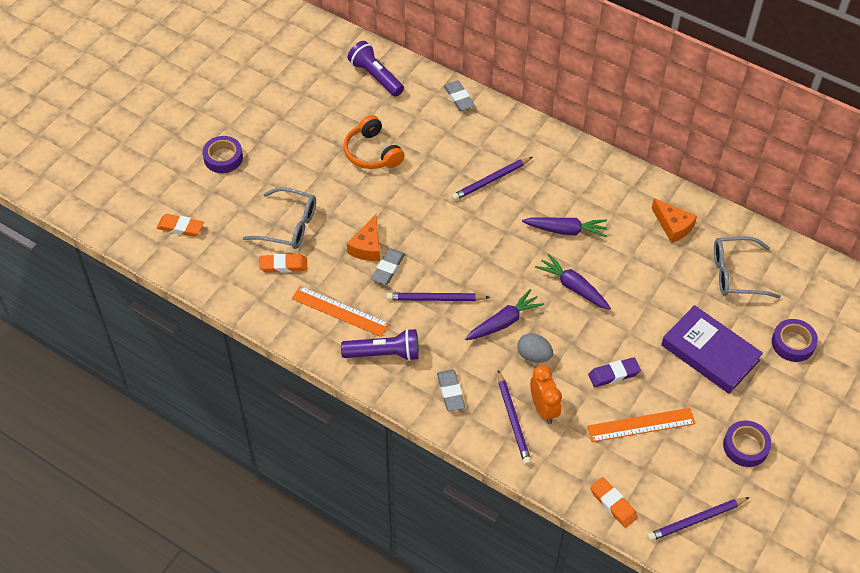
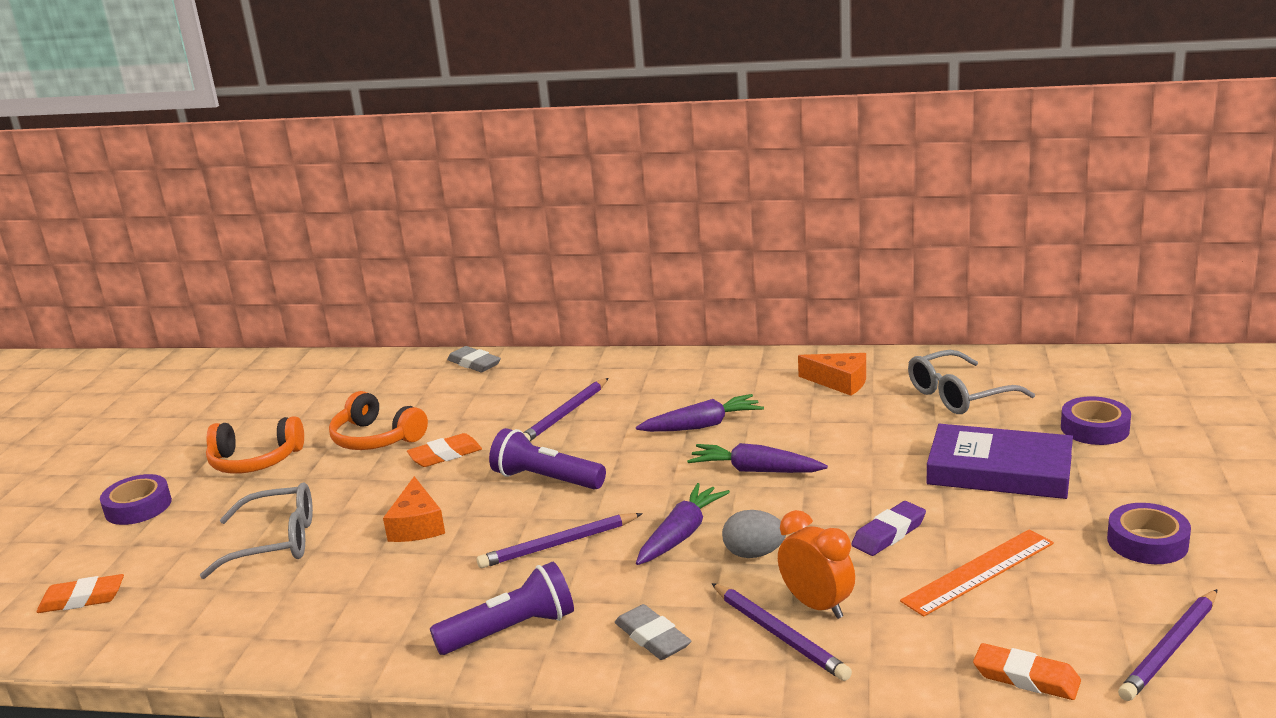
camera: 20 degrees left, 30 degrees down
orange eraser [259,254,307,273] -> orange eraser moved to [407,433,482,467]
orange ruler [292,286,389,337] -> none
purple flashlight [348,41,404,97] -> purple flashlight moved to [489,428,606,489]
grey eraser [371,249,405,285] -> none
none -> orange headphones [206,416,304,474]

